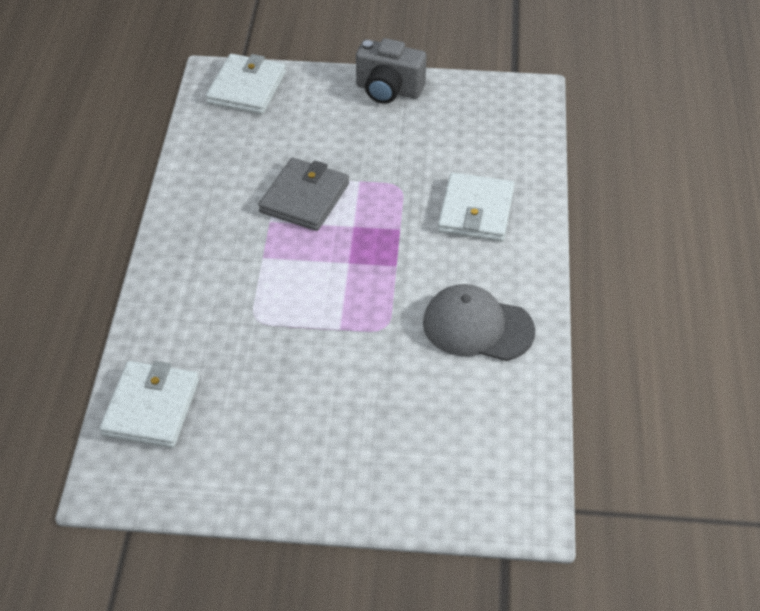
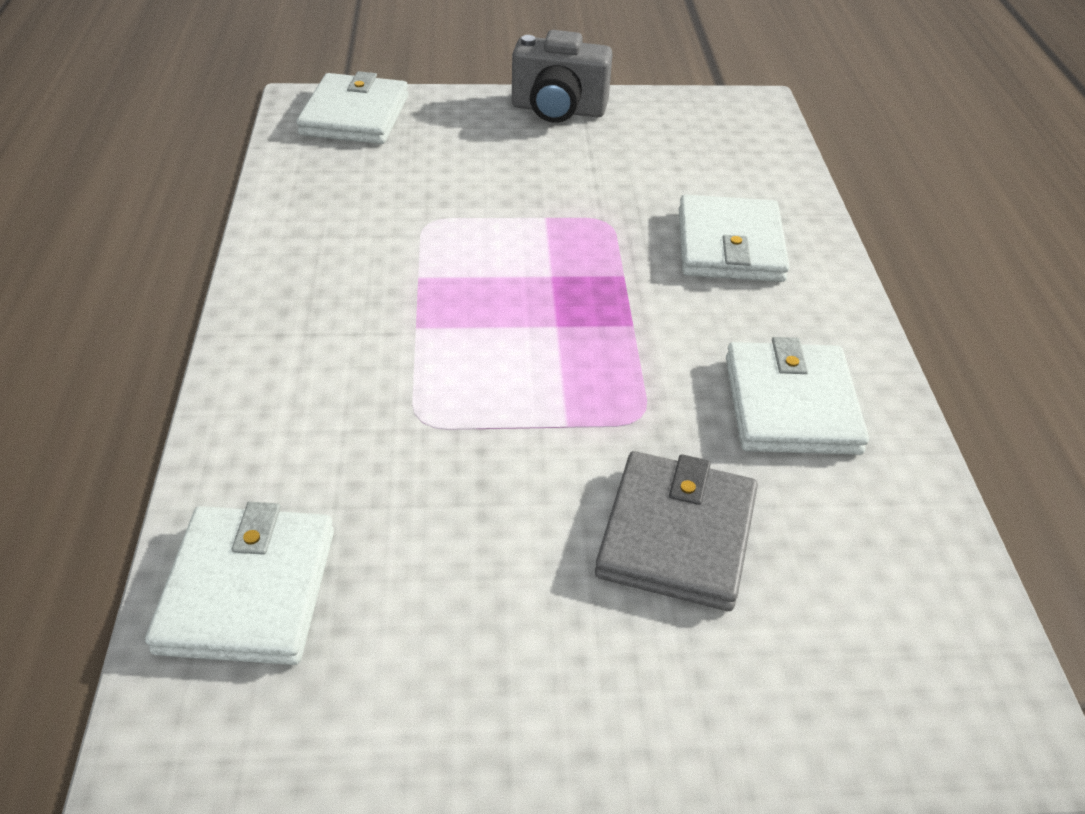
camera: 10 degrees left, 5 degrees down
grey wallet [258,158,349,231] -> grey wallet moved to [595,451,758,611]
grey cap [423,284,535,361] -> white wallet [726,337,869,455]

